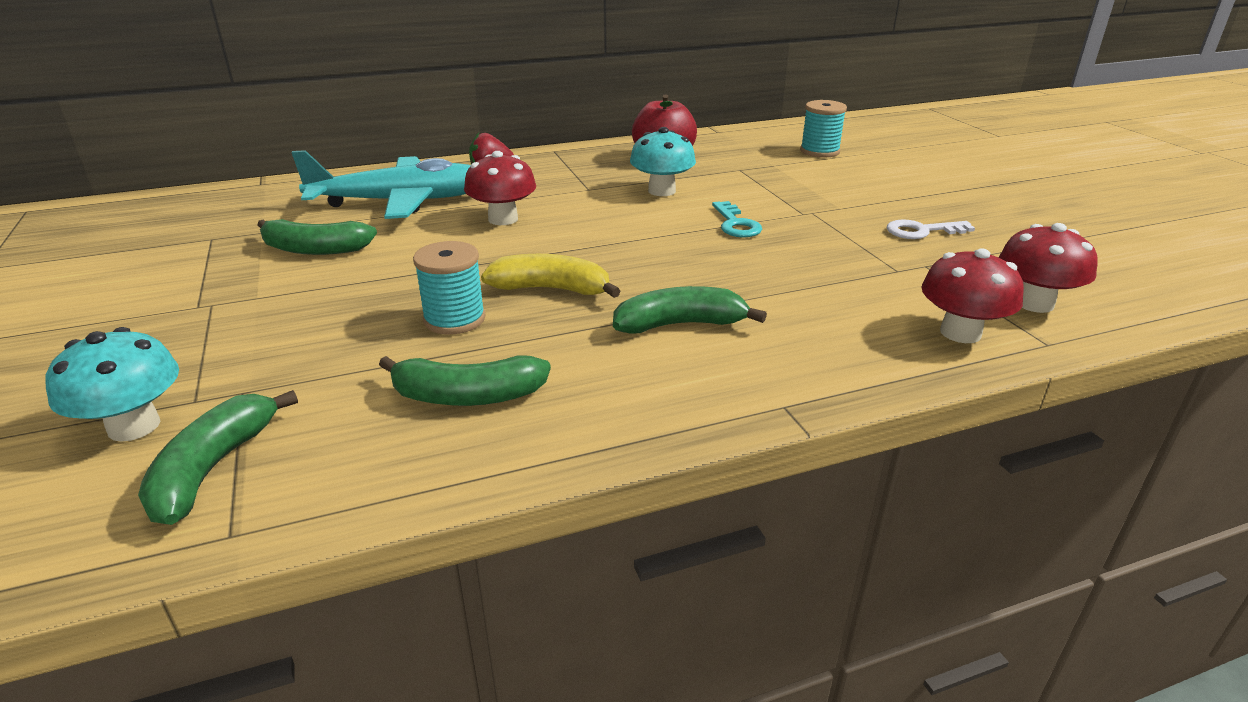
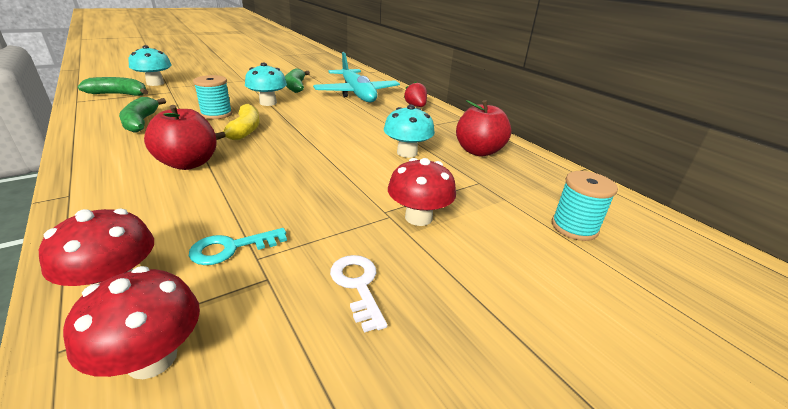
camera: 75 degrees right, 0 degrees up
red mushroom [464,151,536,225] -> red mushroom moved to [388,158,456,226]
green banana [613,286,767,334] -> red apple [144,105,217,170]
turquoise key [712,201,762,238] -> turquoise key moved to [189,228,287,265]
none -> turquoise mushroom [245,63,287,106]

